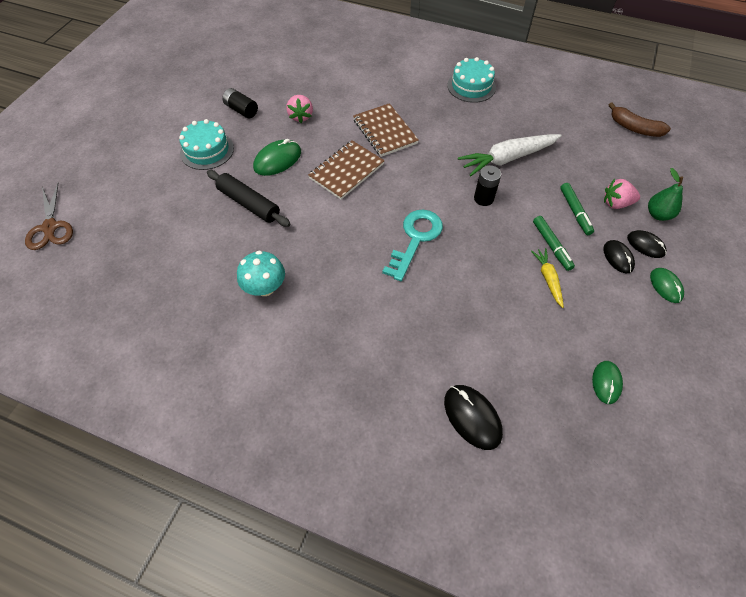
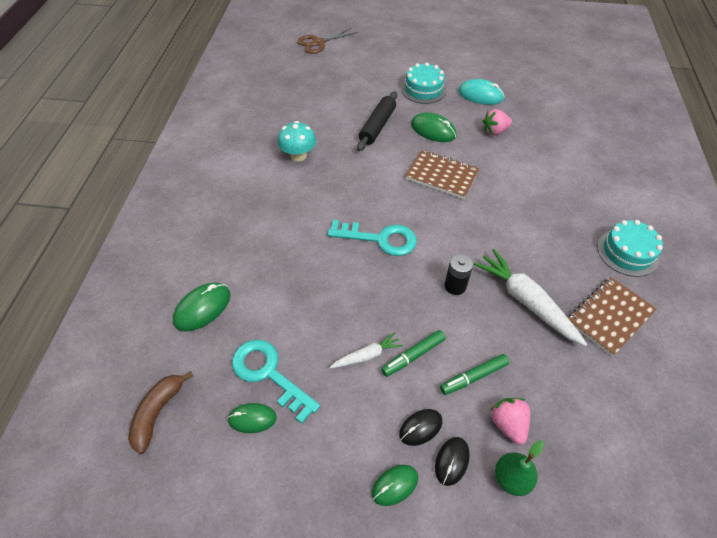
camera: 75 degrees right, 5 degrees down
black battery [222,88,258,119] -> turquoise mouse [458,79,505,105]
brown notebook [353,103,419,157] -> brown notebook moved to [568,277,657,356]
black mouse [444,385,503,450] -> green mouse [173,282,230,332]
yellow carrot [531,248,564,308] -> white carrot [329,332,403,369]
brown banana [609,102,671,137] -> brown banana moved to [128,371,193,454]
none -> turquoise key [232,340,320,424]

